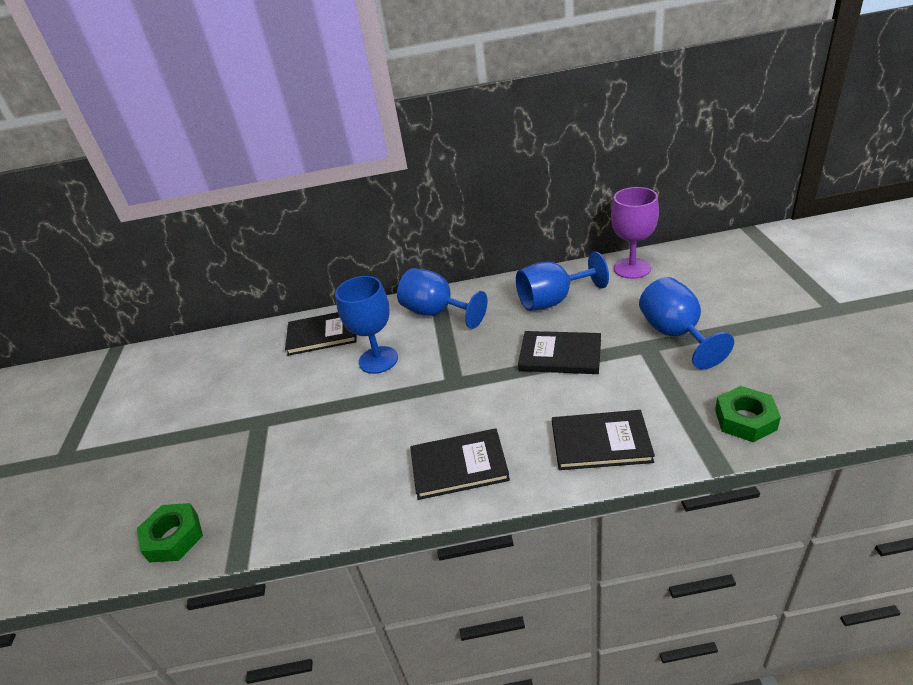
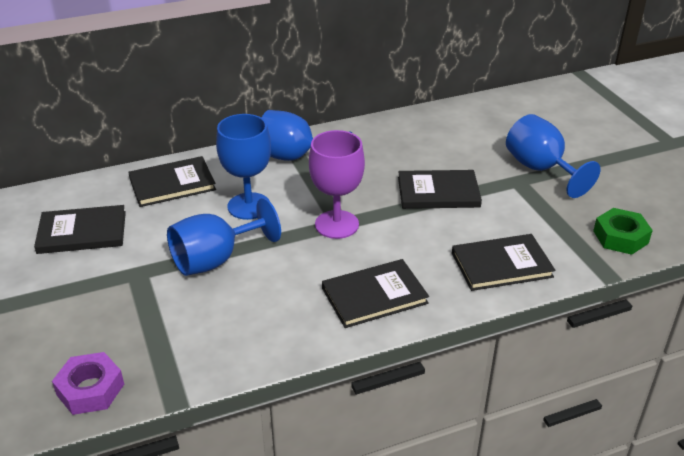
camera: 20 degrees left, 0 degrees up
green nut [137,503,203,562] -> purple nut [52,352,124,415]
blue goblet [516,252,609,311] -> blue goblet moved to [167,198,281,276]
purple goblet [611,187,659,279] -> purple goblet moved to [309,130,365,239]
none -> black book [34,205,126,254]

